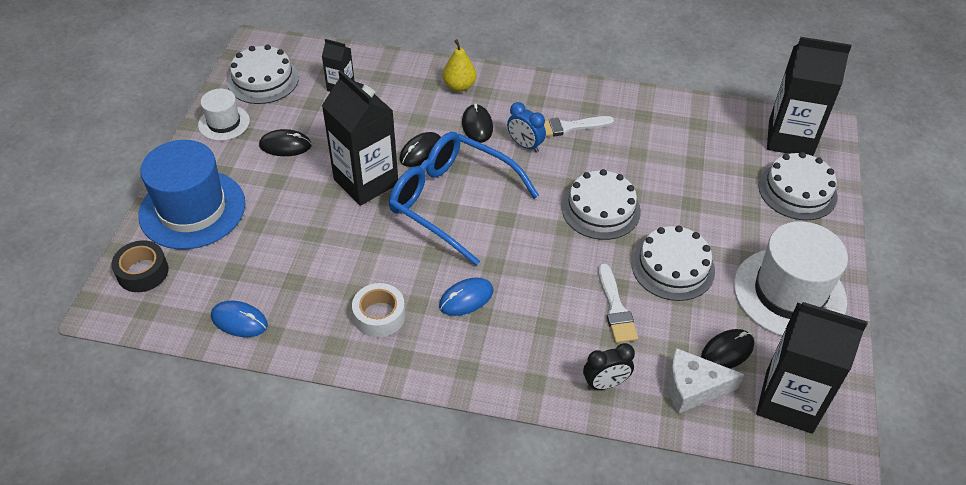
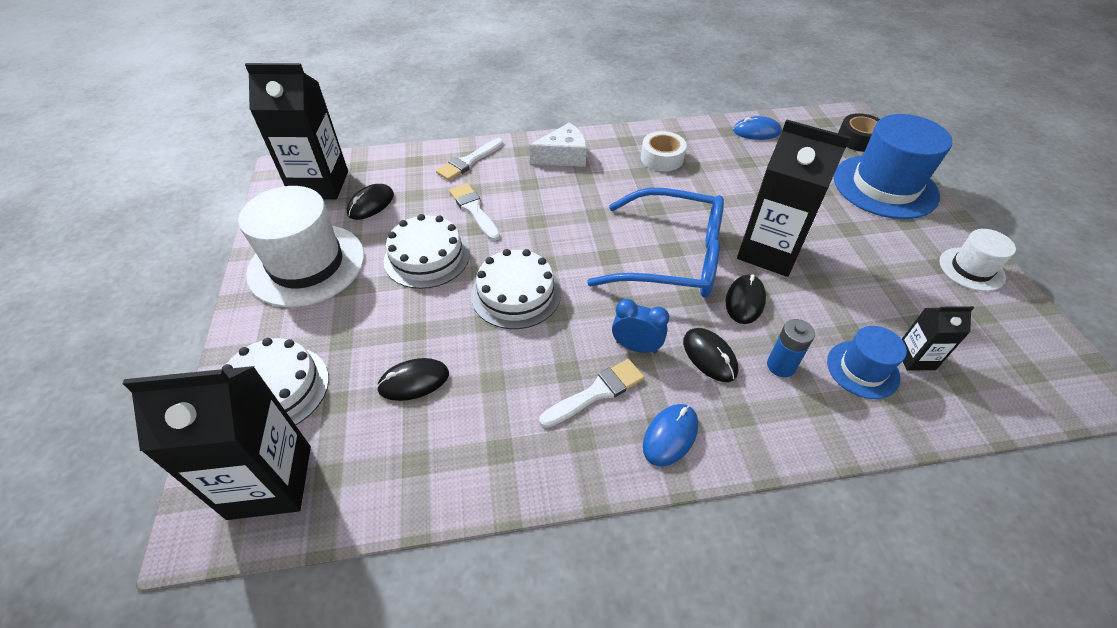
camera: 160 degrees right, 0 degrees up
white cake [227,45,299,104] -> none
black mouse [259,129,312,156] -> black mouse moved to [376,358,449,401]
blue mouse [439,277,493,316] -> blue mouse moved to [643,404,698,466]
yellow pear [443,39,477,92] -> none
black clock [583,343,635,390] -> white brush [436,138,504,181]
white cheese [668,348,744,414] -> white cheese moved to [529,123,587,167]
none -> blue battery [767,319,815,377]
none -> blue hat [827,326,907,399]

